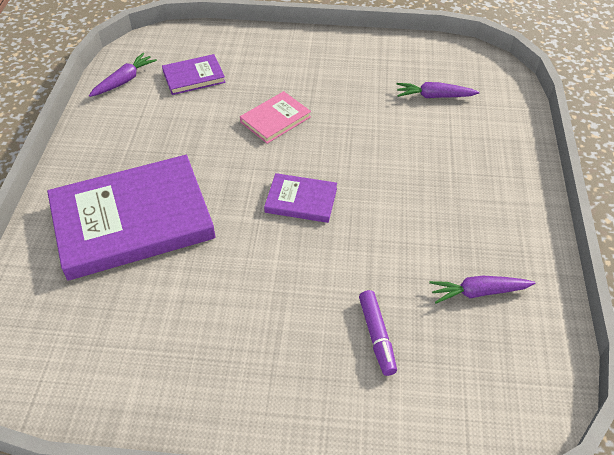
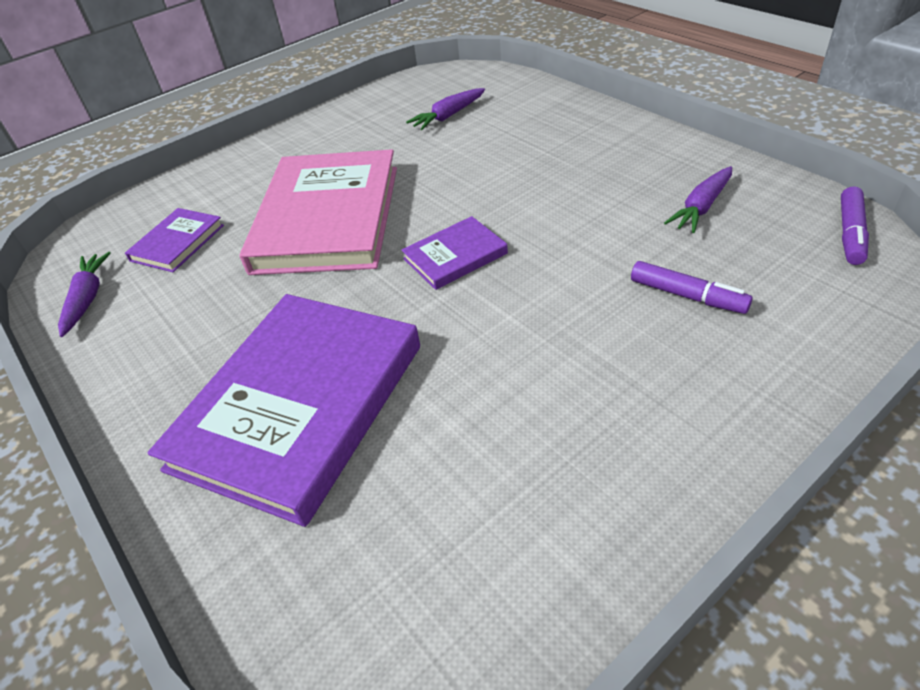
camera: 40 degrees left, 5 degrees down
pink book [240,91,311,144] -> pink book [240,149,397,275], size x2.17
none -> purple marker [841,187,869,265]

